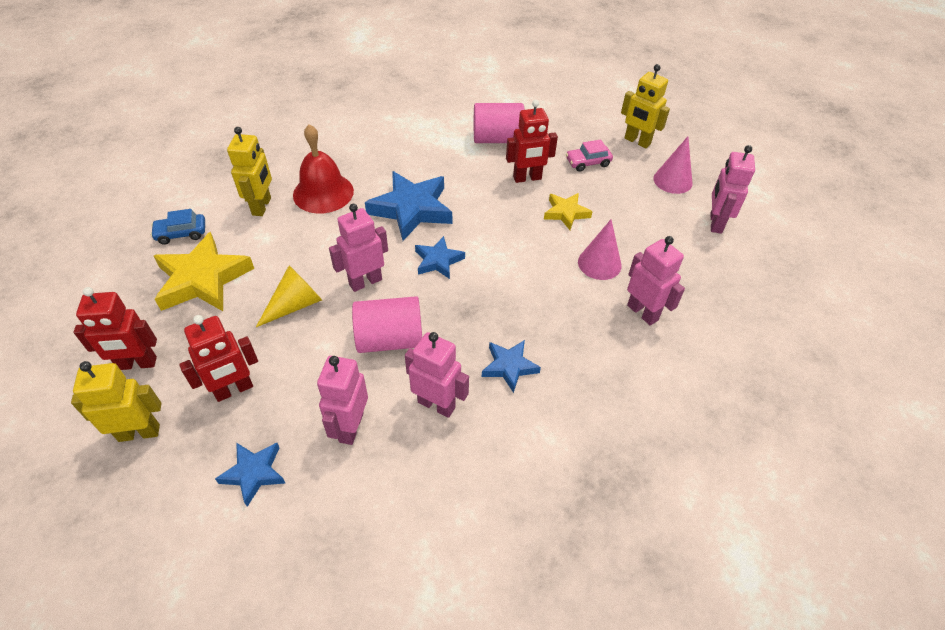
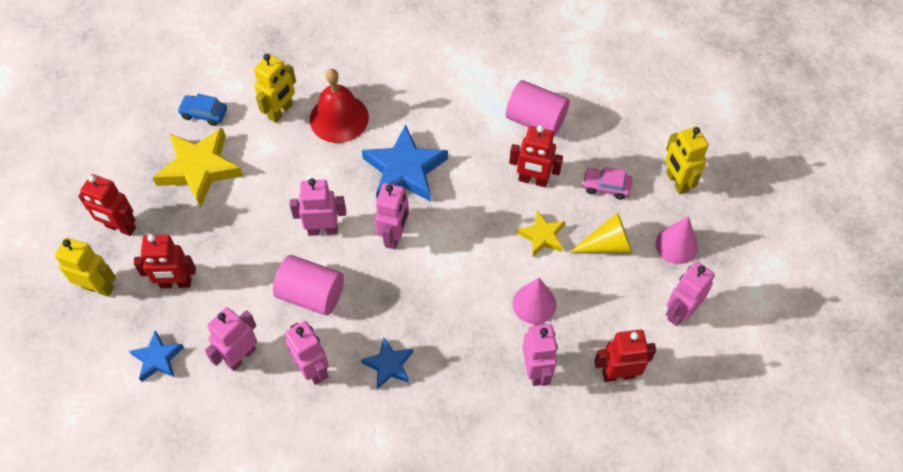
camera: 30 degrees right, 10 degrees up
yellow cone [256,265,322,327] -> yellow cone moved to [569,213,632,253]
blue star [415,236,465,279] -> pink robot [375,183,409,249]
none -> red robot [594,330,656,382]

